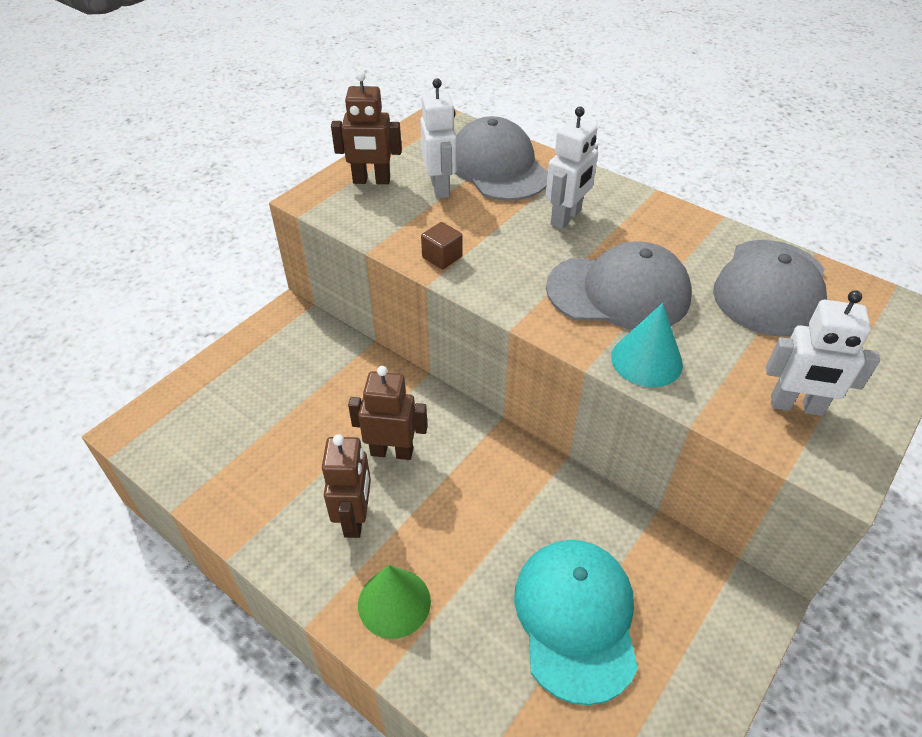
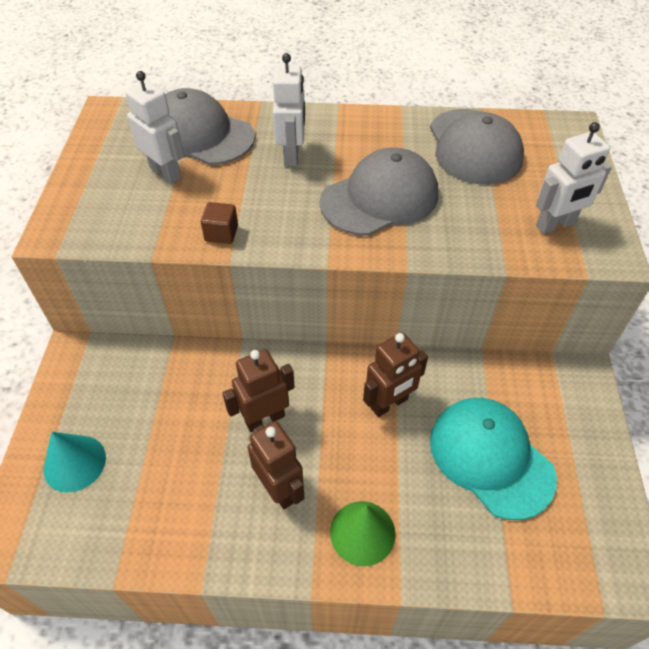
camera: 35 degrees left, 5 degrees up
brown robot [331,72,402,184] -> brown robot moved to [363,333,428,417]
turquoise cone [611,303,683,387] -> turquoise cone moved to [43,432,106,492]

